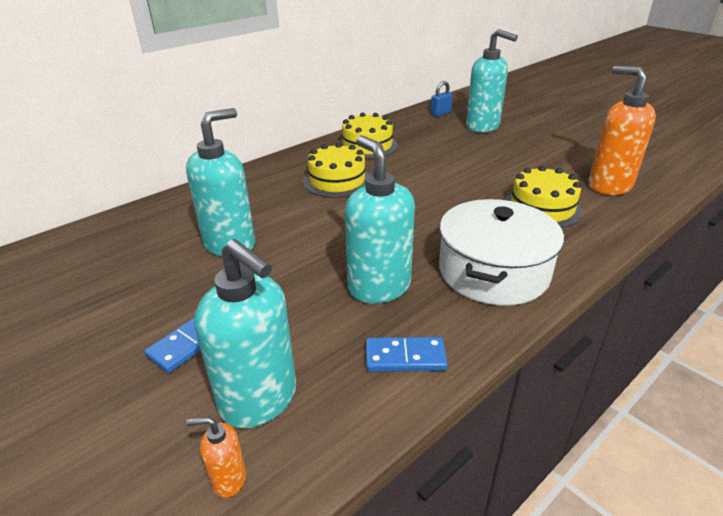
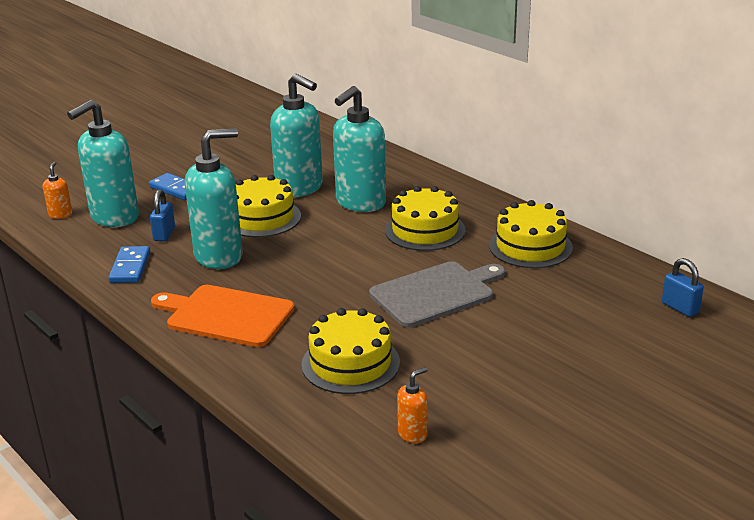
camera: 90 degrees right, 5 degrees down
white pot [439,199,564,306] -> orange cutting board [151,285,295,347]
turquoise soap dispenser [466,29,518,133] -> turquoise soap dispenser moved to [333,86,386,212]
orange soap dispenser [588,66,656,195] -> orange soap dispenser [397,367,428,443], size x0.44
none -> blue padlock [150,189,175,242]
none -> yellow cake [236,175,301,237]
none -> grey cutting board [369,261,505,327]

